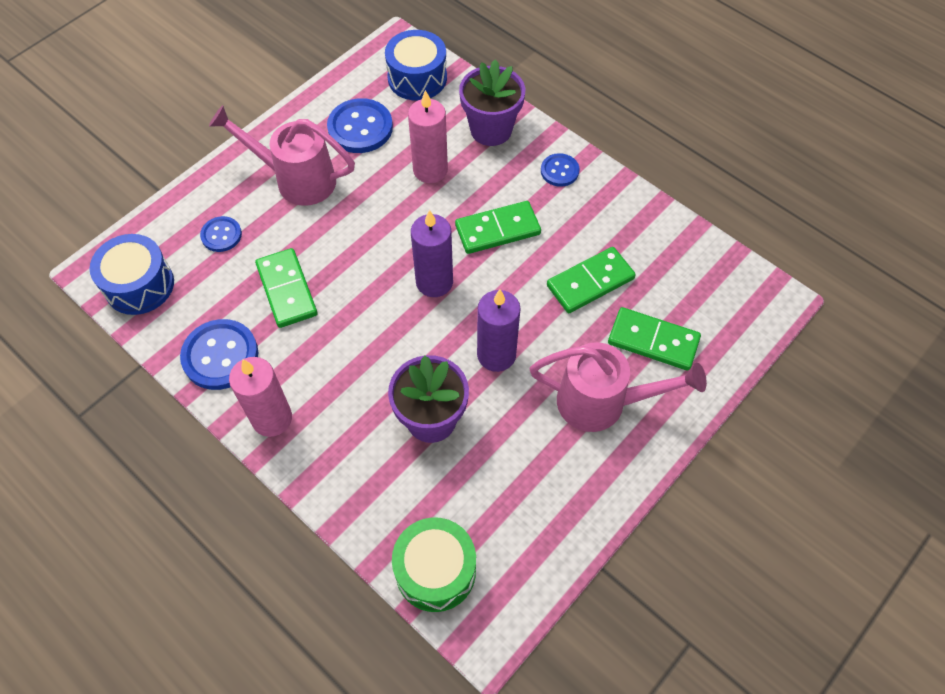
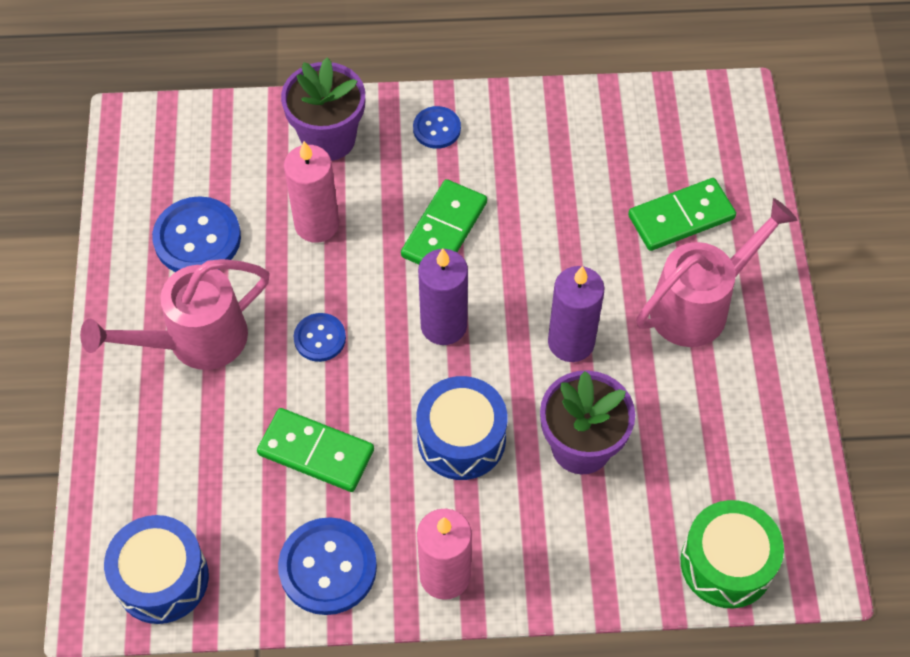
camera: 45 degrees left, 0 degrees up
blue button [200,216,242,252] -> blue button moved to [294,313,346,362]
blue drum [385,30,447,100] -> blue drum moved to [416,376,507,480]
green domino [547,247,636,313] -> none

